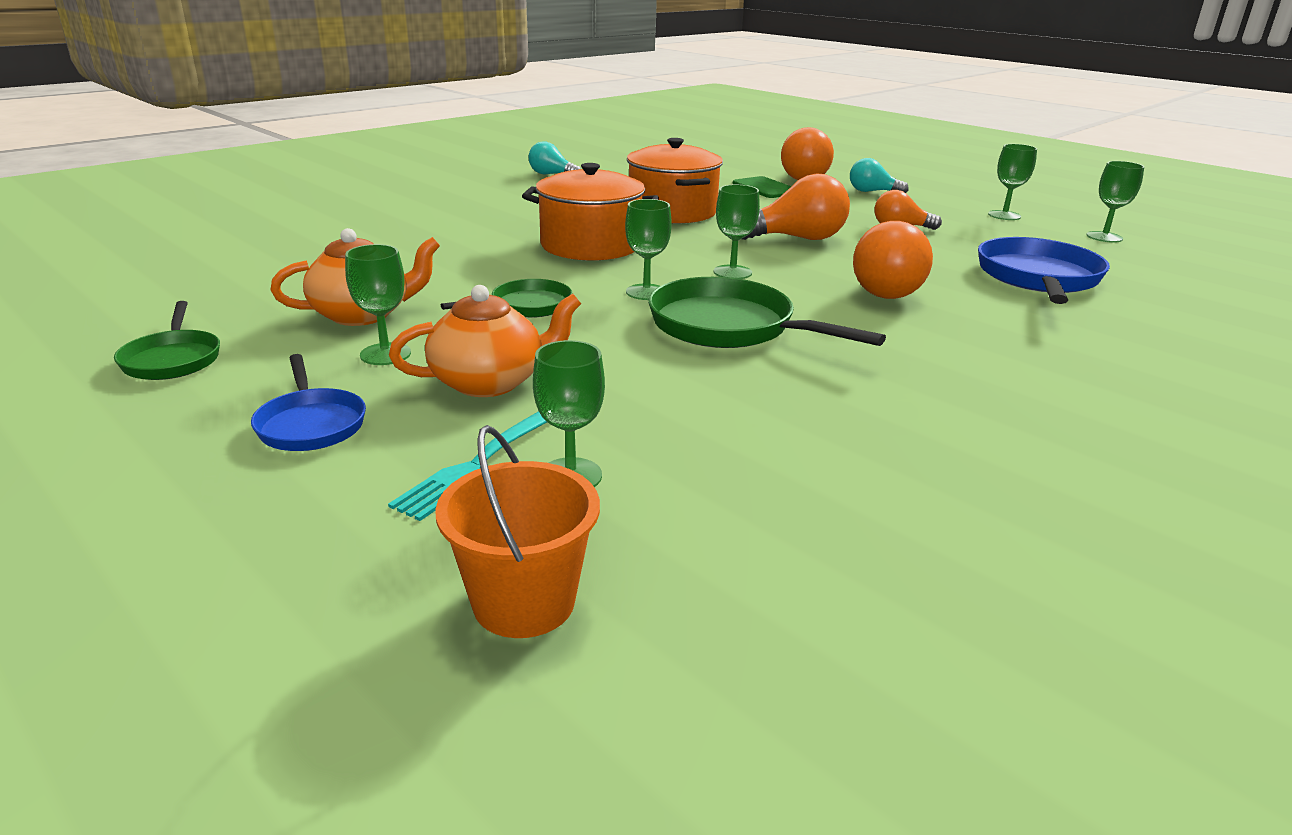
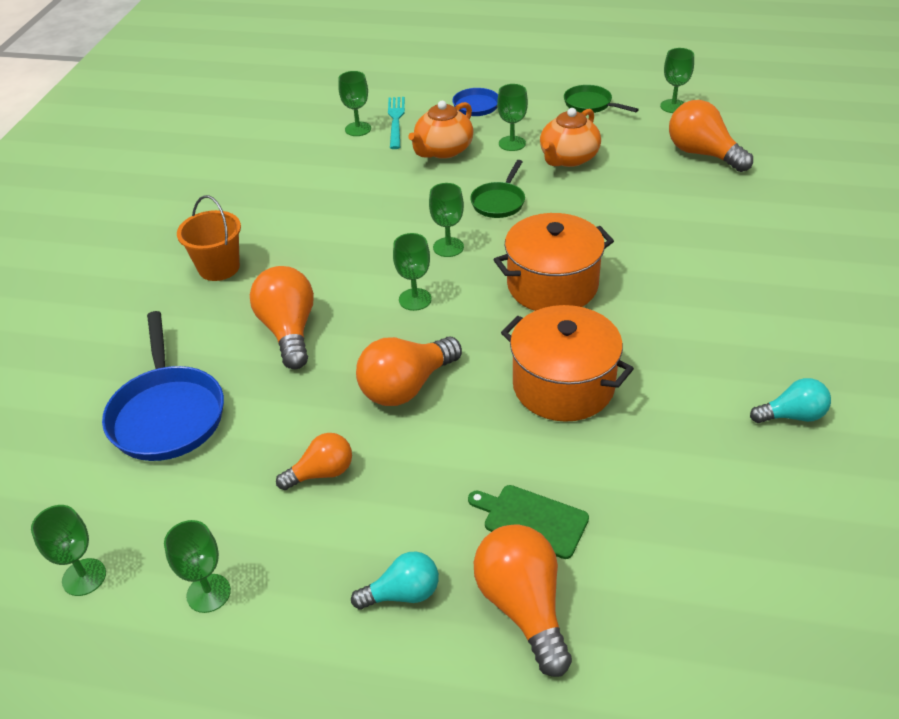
camera: 150 degrees right, 15 degrees up
orange bucket [435,425,600,638] -> orange bucket moved to [177,195,241,281]
green pan [648,277,886,348] -> none
none -> green goblet [660,48,694,113]
none -> orange light bulb [669,100,753,172]

